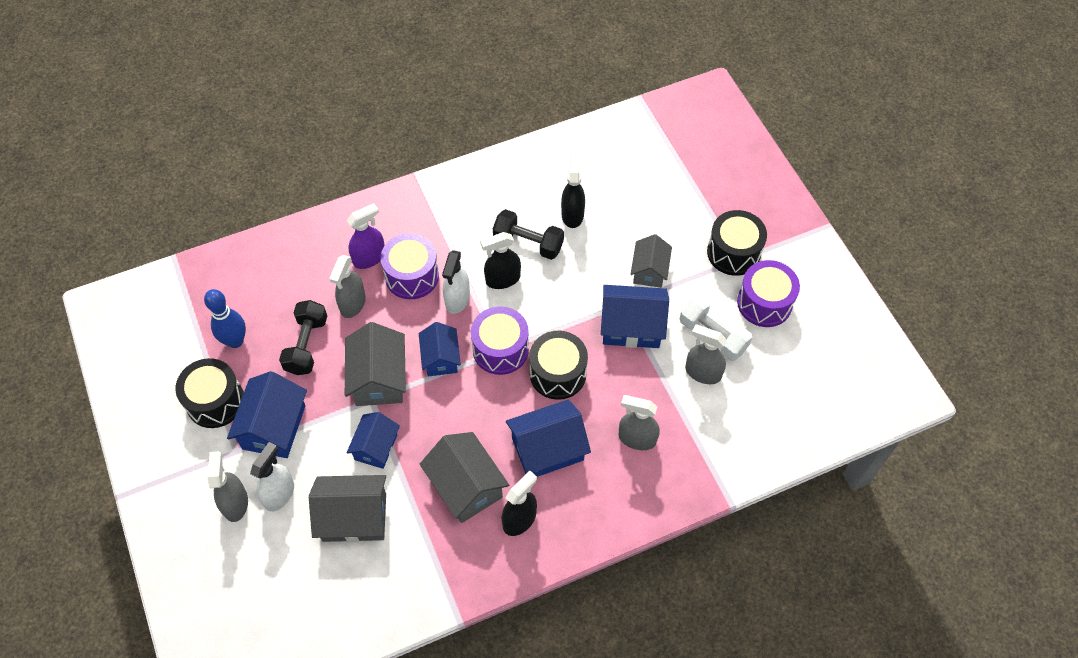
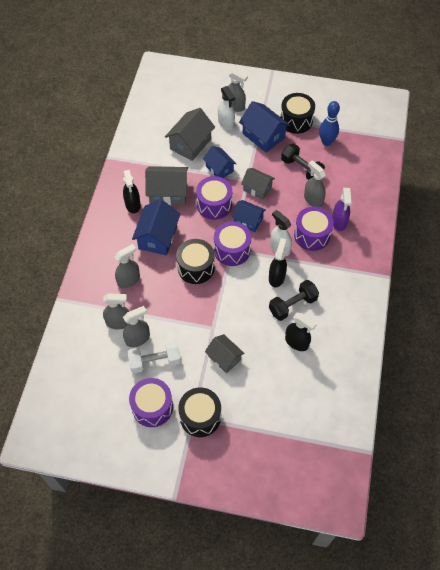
camera: 125 degrees right, 0 degrees up
grey house [345,322,406,406] -> grey house [241,168,275,200], size x0.65
blue house [601,285,669,348] -> none
none -> grey spray bottle [103,294,129,329]
none -> purple drum [196,176,232,220]

